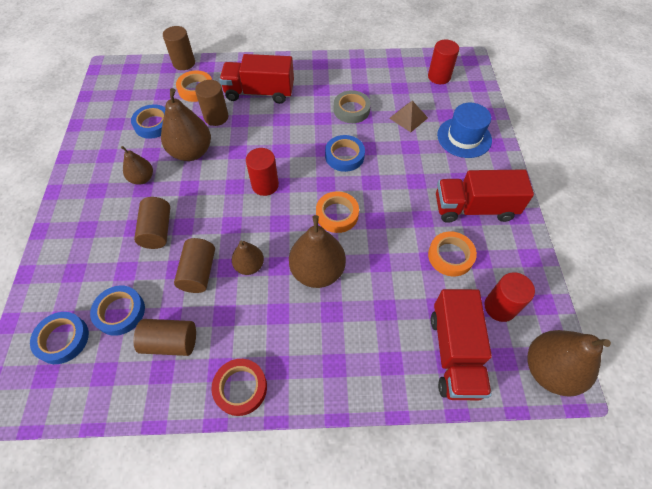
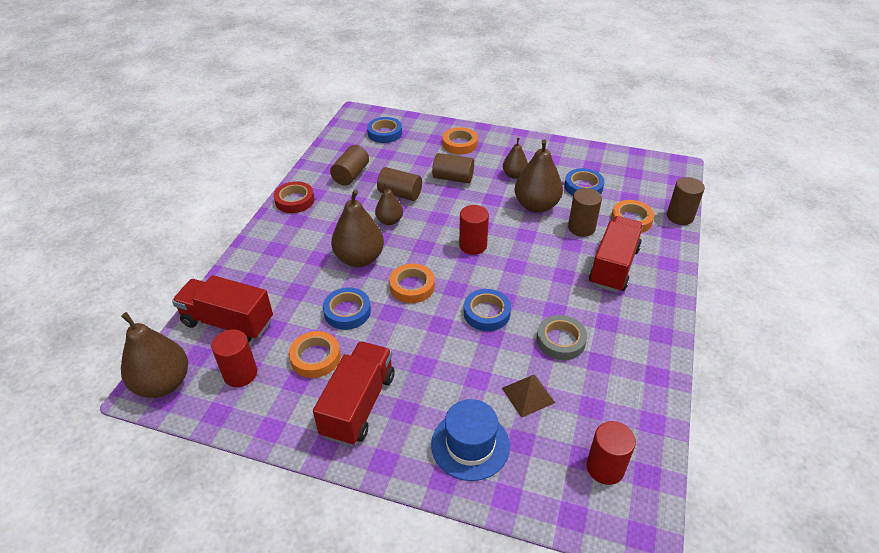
camera: 110 degrees right, 15 degrees down
blue tape [90,285,145,336] -> blue tape moved to [323,288,371,330]
none -> orange tape [442,127,478,154]

